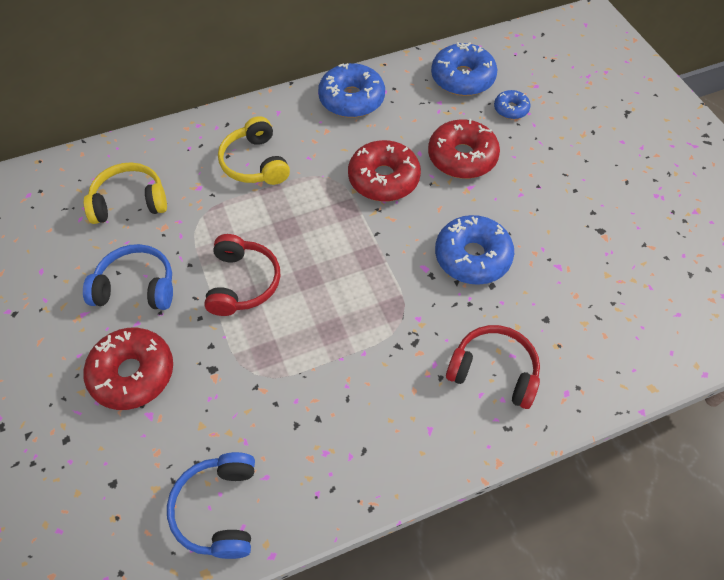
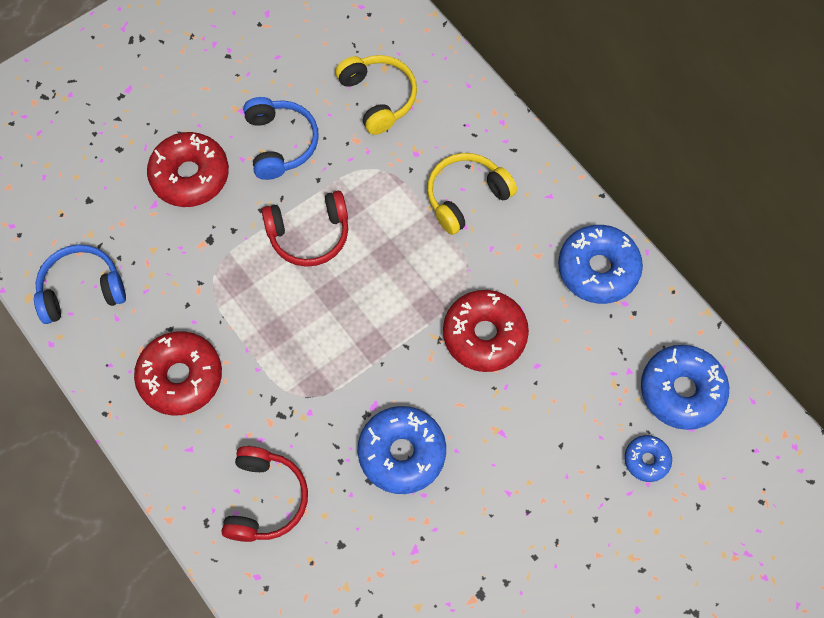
camera: 75 degrees right, 10 degrees up
red donut [428,119,500,179] -> red donut moved to [134,331,222,416]

